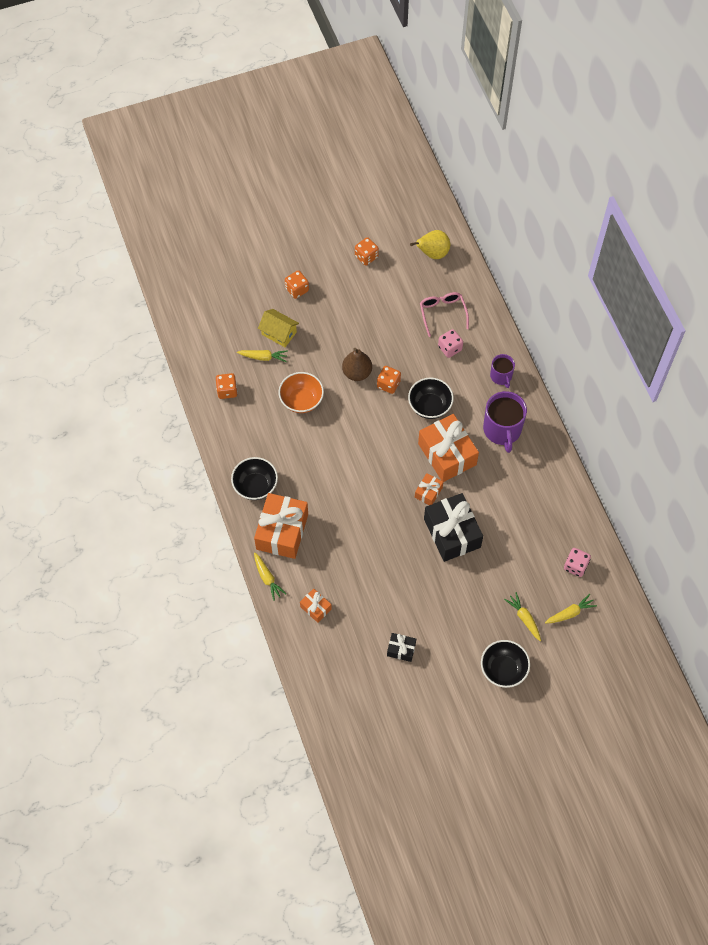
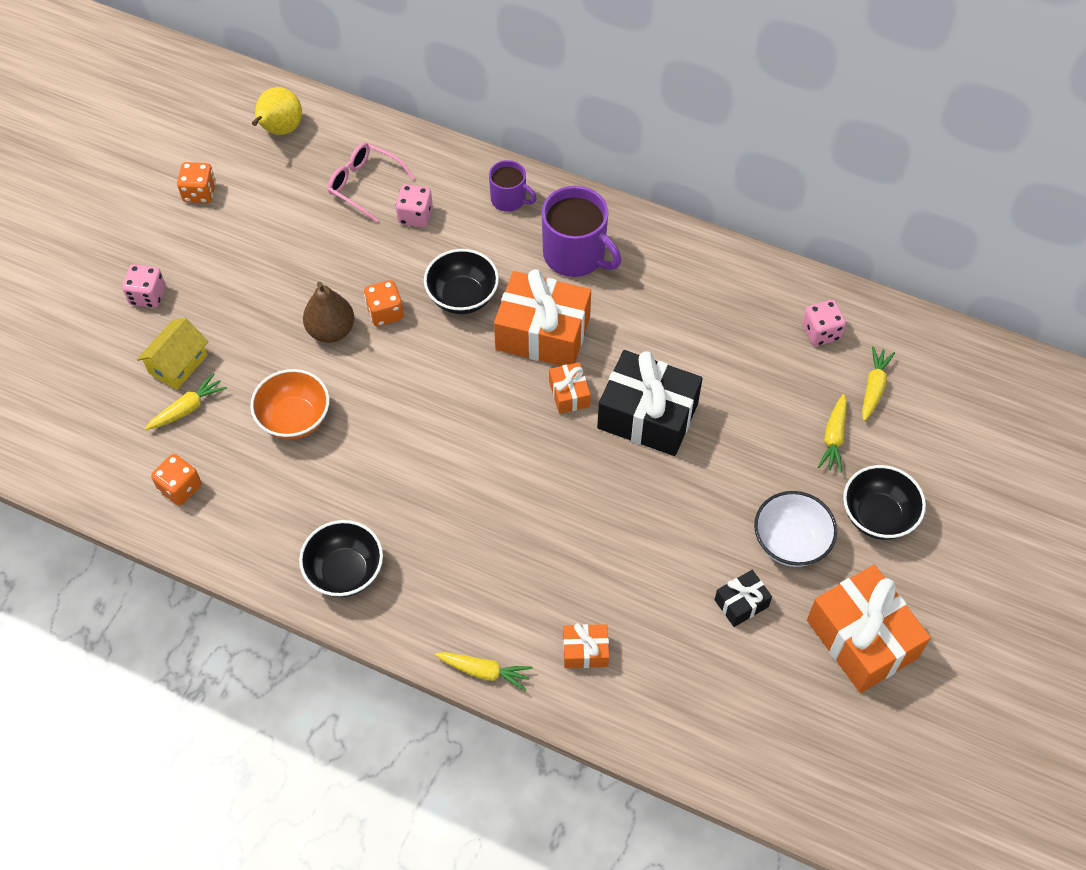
camera: 45 degrees left, 5 degrees down
orange gift [254,493,308,559] -> orange gift moved to [807,565,931,693]
yellow house [258,309,299,347] -> yellow house turned 45 degrees counterclockwise [137,317,209,390]
orange dice [285,270,309,299] -> pink dice [122,264,165,308]
yellow carrot [504,592,541,641] -> yellow carrot turned 90 degrees counterclockwise [818,394,847,473]
none -> white bowl [754,491,837,567]

